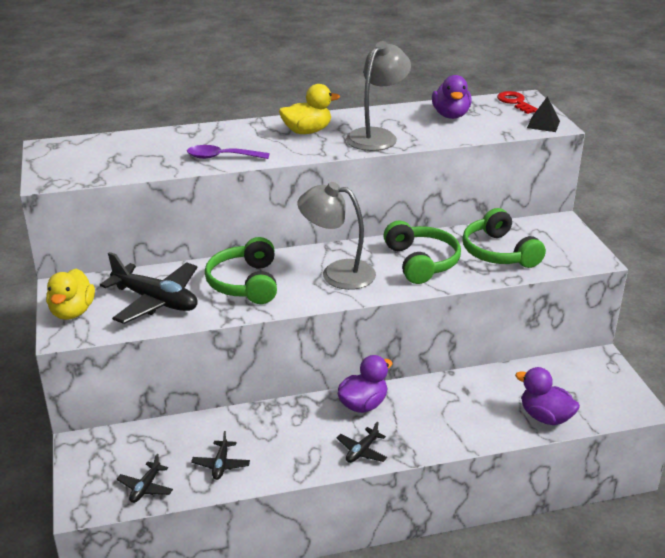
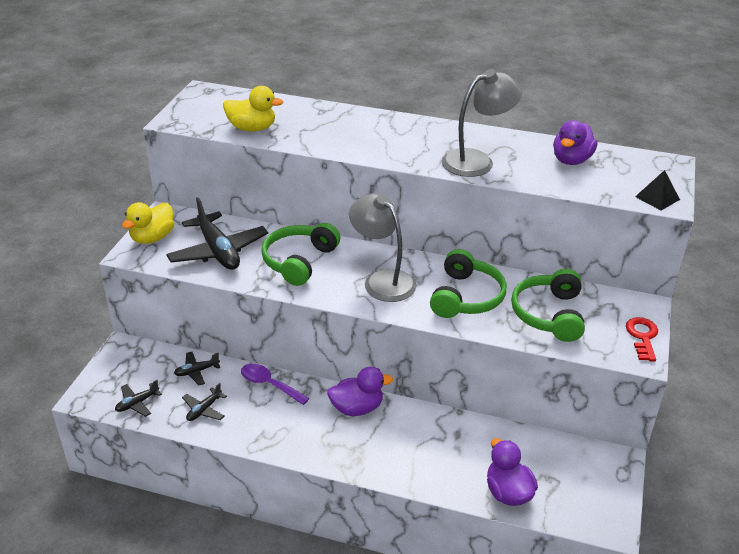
camera: 30 degrees right, 5 degrees up
purple spoon [187,145,270,159] -> purple spoon moved to [241,363,309,405]
yellow duck [279,84,340,134] -> yellow duck moved to [223,86,283,132]
black plane [337,421,387,463] -> black plane moved to [174,352,220,385]
red key [497,91,537,114] -> red key moved to [626,317,658,361]

